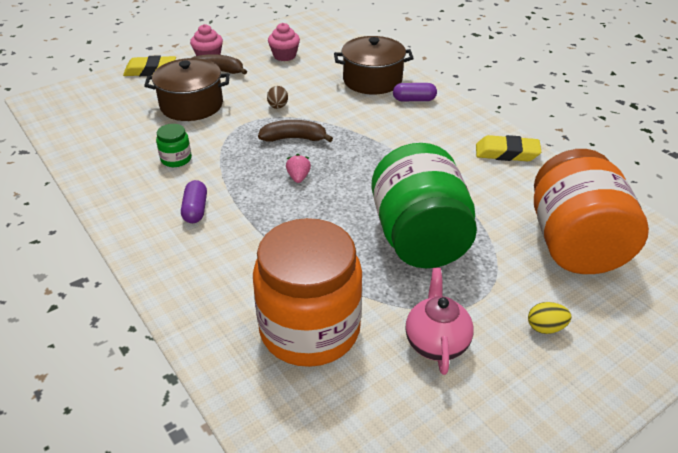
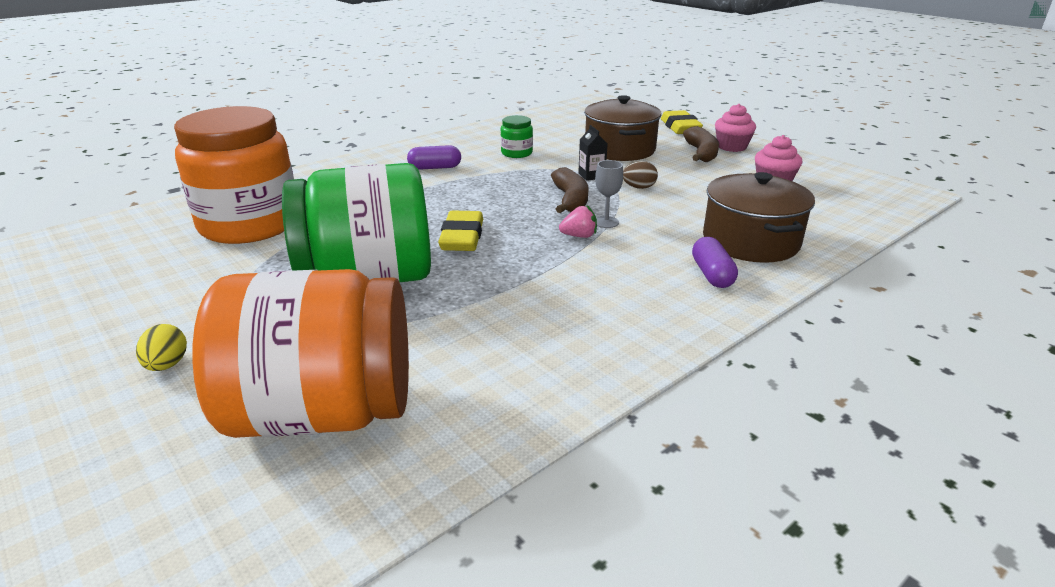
camera: 85 degrees right, 10 degrees down
pink strawberry [286,154,311,183] -> pink strawberry moved to [559,205,597,238]
pink teapot [406,268,474,375] -> none
yellow eraser [476,135,541,161] -> yellow eraser moved to [438,211,483,251]
none -> black carton [578,125,608,181]
none -> grey goblet [595,160,623,228]

